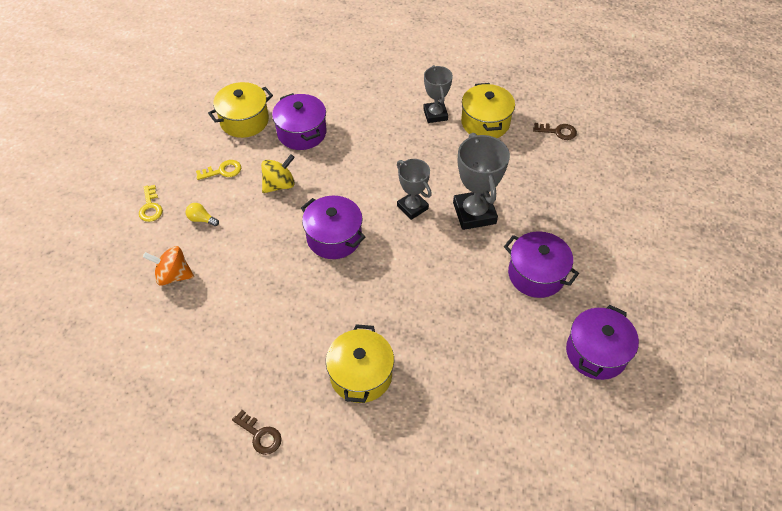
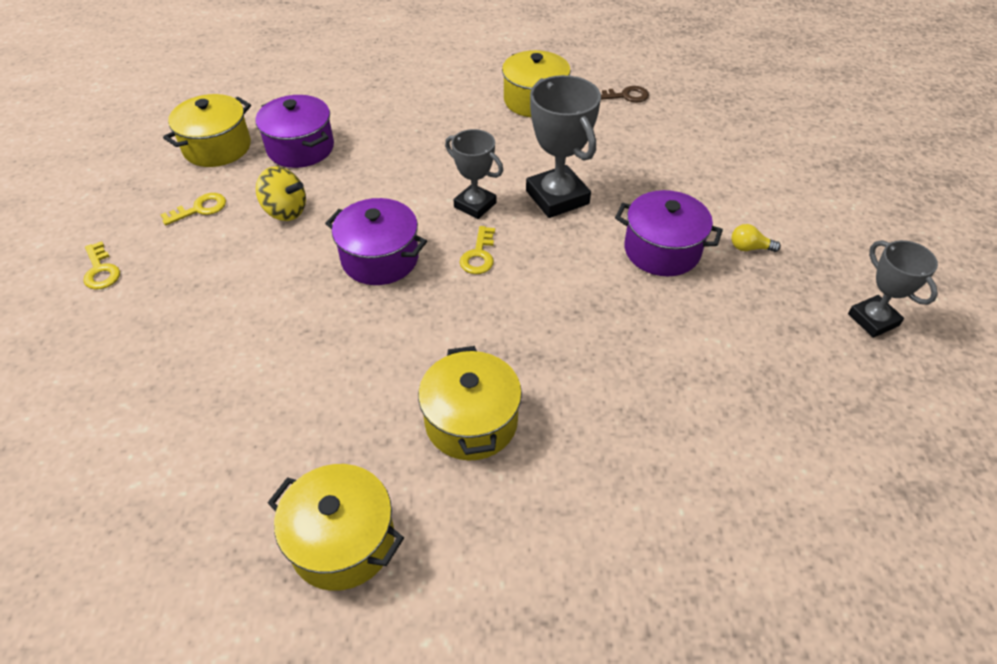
camera: 15 degrees left, 5 degrees down
orange spinning top [143,246,194,286] -> none
yellow light bulb [186,203,219,226] -> yellow light bulb moved to [731,224,781,252]
brown key [232,410,282,455] -> yellow pot [268,464,404,591]
yellow spinning top [261,154,295,193] -> yellow spinning top turned 75 degrees clockwise [256,166,306,221]
grey trophy [423,65,453,123] -> grey trophy moved to [848,240,938,338]
purple pot [566,305,639,380] -> none
none -> yellow key [460,226,495,274]

